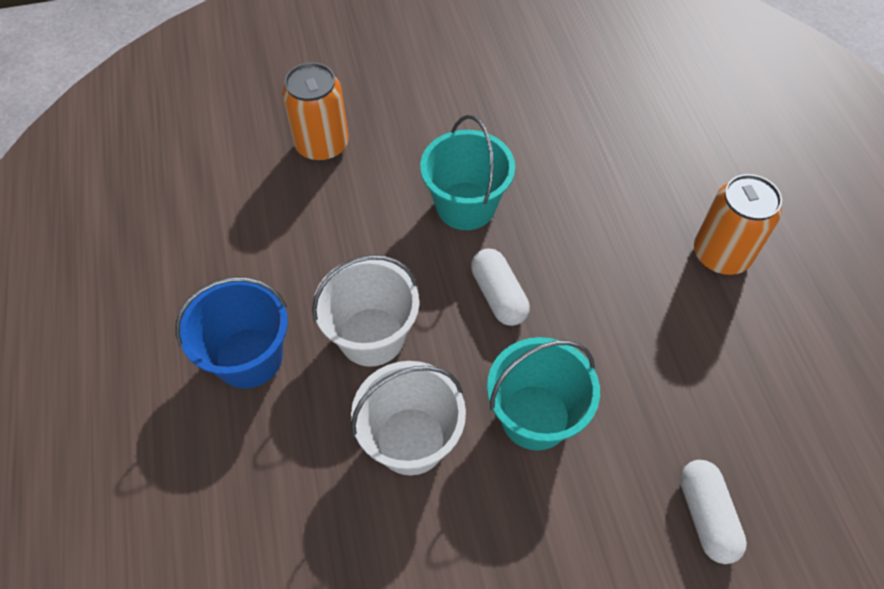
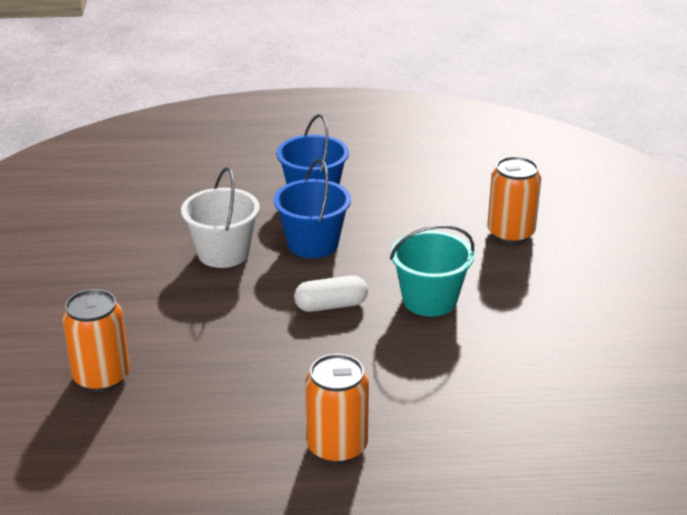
camera: 100 degrees right, 25 degrees down
white bucket [312,255,419,367] -> blue bucket [274,159,351,258]
turquoise bucket [487,337,600,451] -> none
white capsule [680,460,747,564] -> orange can [62,289,130,392]

